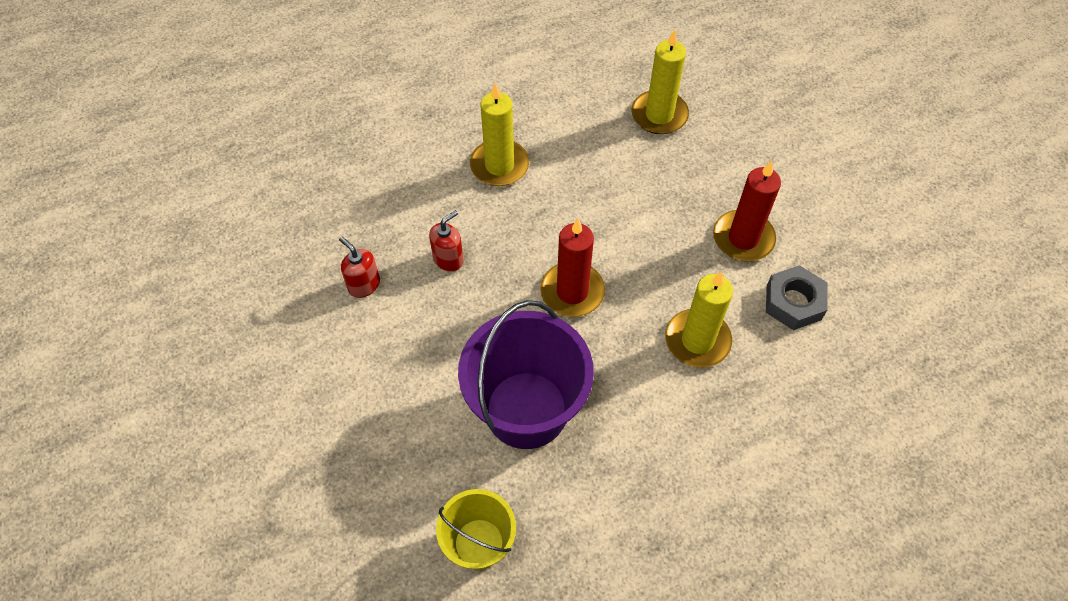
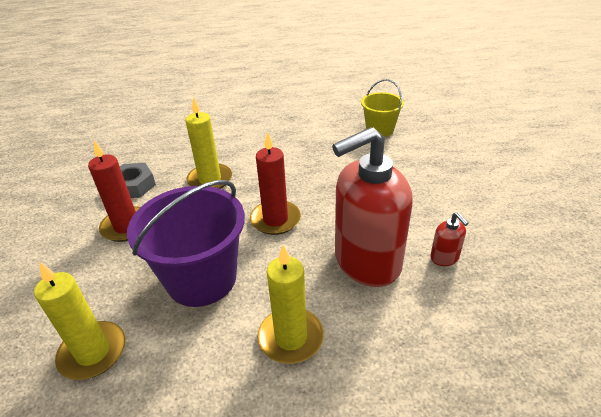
camera: 160 degrees left, 20 degrees down
red soap dispenser [429,210,464,272] -> red soap dispenser [332,127,413,287], size x2.50
purple bucket [458,300,594,449] -> purple bucket moved to [127,180,245,307]

